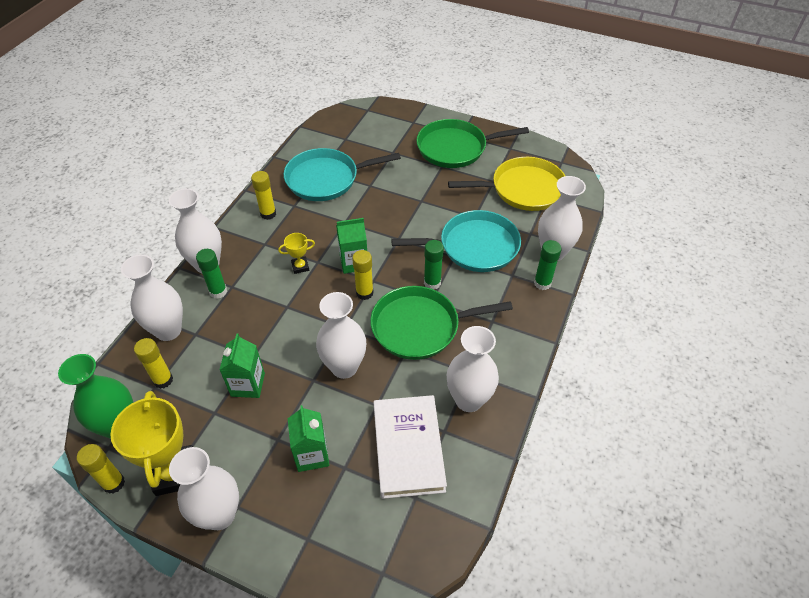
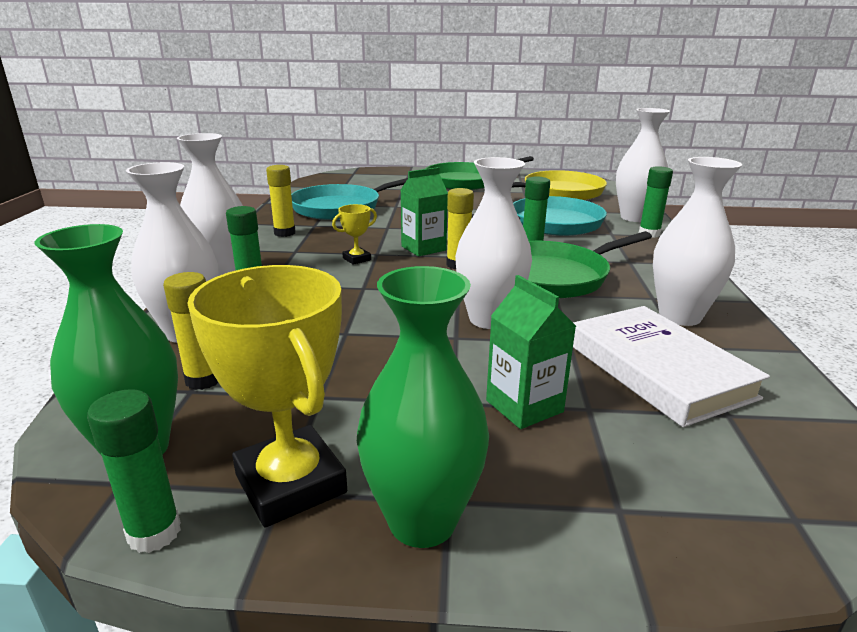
camera: 20 degrees left, 25 degrees down
yellow glue stick [77,444,125,494] -> green glue stick [87,389,181,553]
white vase [169,447,239,530] -> green vase [357,266,489,548]
green carton [219,333,265,398] -> none

